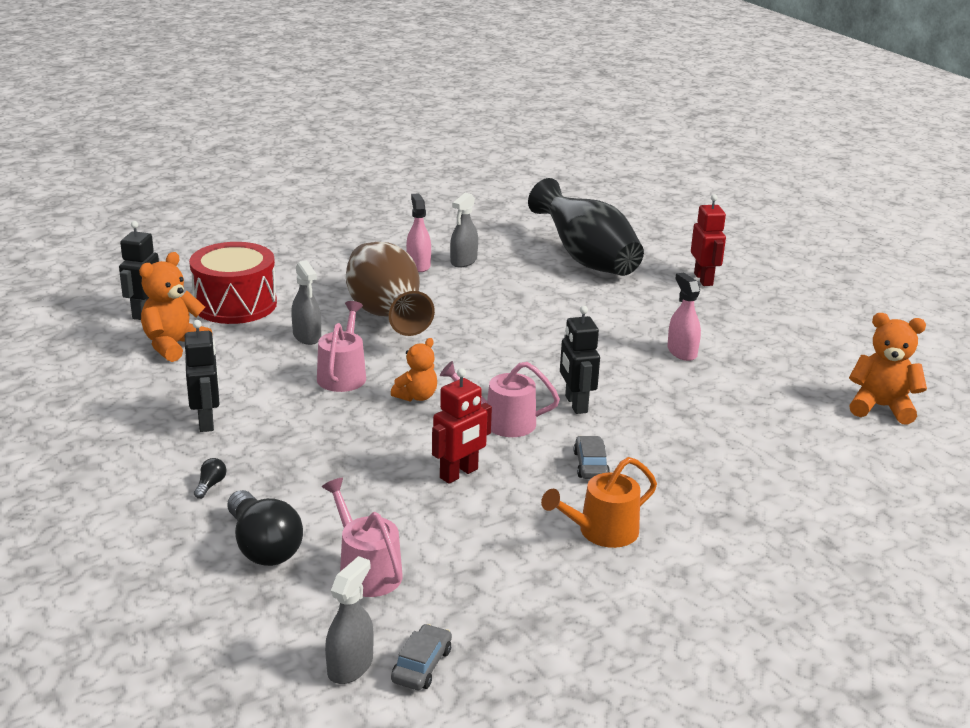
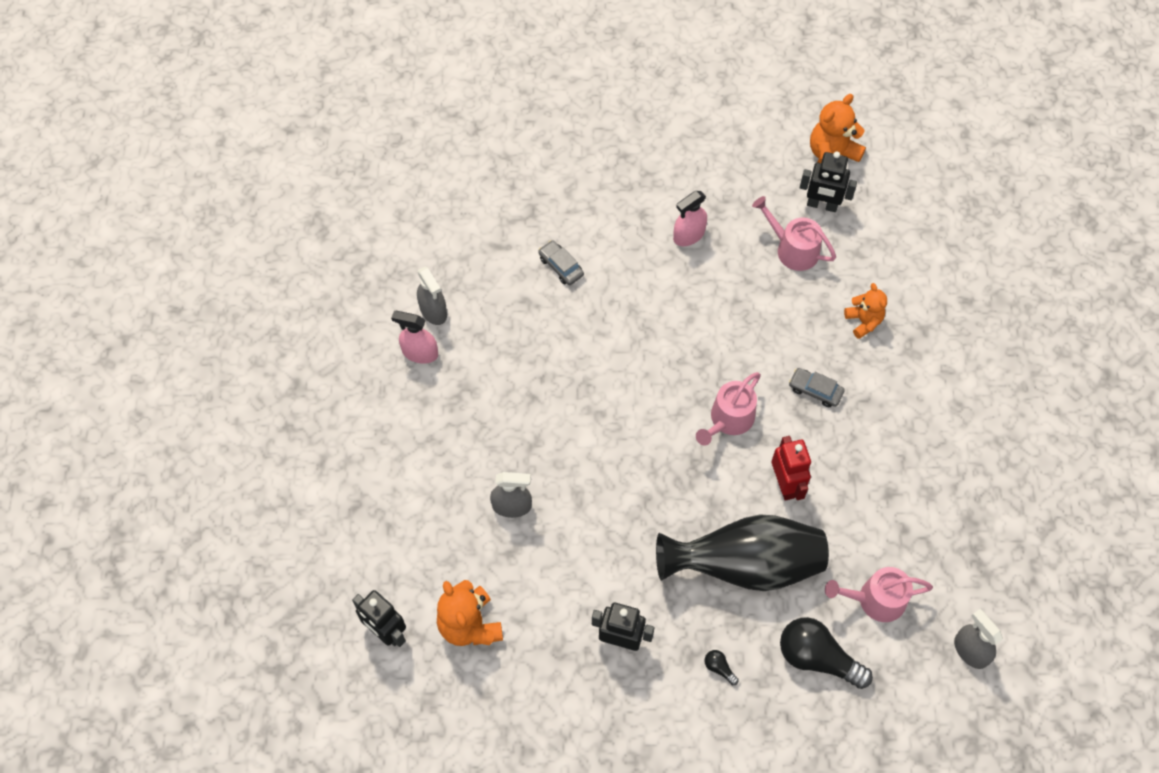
camera: 60 degrees left, 35 degrees up
red drum [189,242,277,324] -> none
black light bulb [227,490,303,566] -> black light bulb turned 150 degrees counterclockwise [780,617,873,689]
pink watering can [317,301,366,392] -> pink watering can moved to [752,196,836,271]
brown vase [346,242,435,336] -> none
orange teddy bear [391,338,437,402] -> orange teddy bear moved to [844,283,887,339]
grey car [391,624,452,690] -> grey car moved to [538,240,584,285]
black vase [528,178,644,276] -> black vase moved to [656,514,829,591]
orange watering can [541,457,657,548] -> none
black robot [560,306,600,414] -> black robot moved to [800,151,857,212]
pink spray bottle [667,272,701,361] -> pink spray bottle turned 45 degrees counterclockwise [673,191,707,246]
red robot [691,194,726,286] -> none

